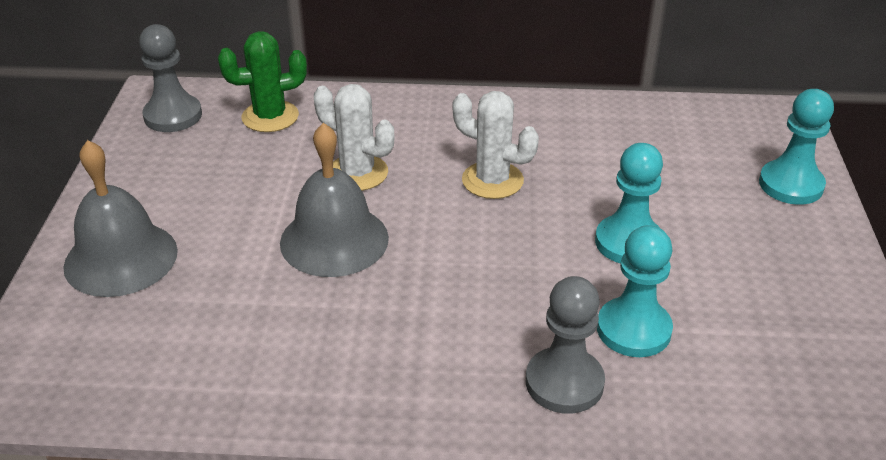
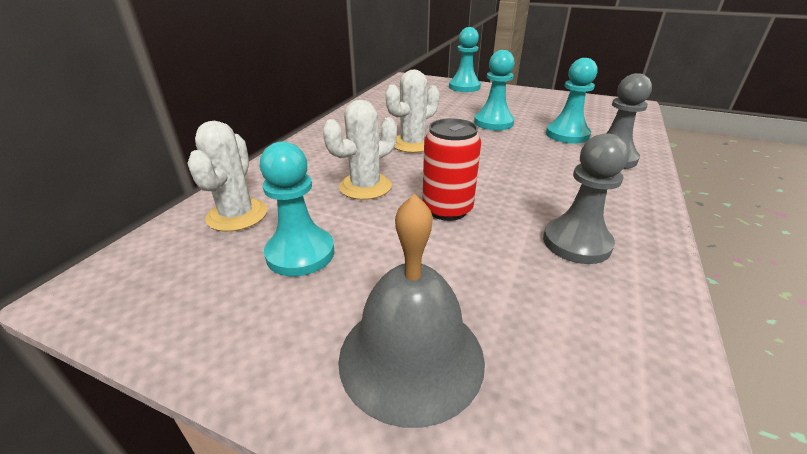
camera: 70 degrees left, 5 degrees down
grey pawn [139,24,202,132] -> grey pawn moved to [543,133,629,264]
green cactus [218,31,307,132] -> white cactus [187,121,267,232]
grey bell [280,123,389,277] -> red can [422,118,481,221]
none -> turquoise pawn [260,141,335,276]

